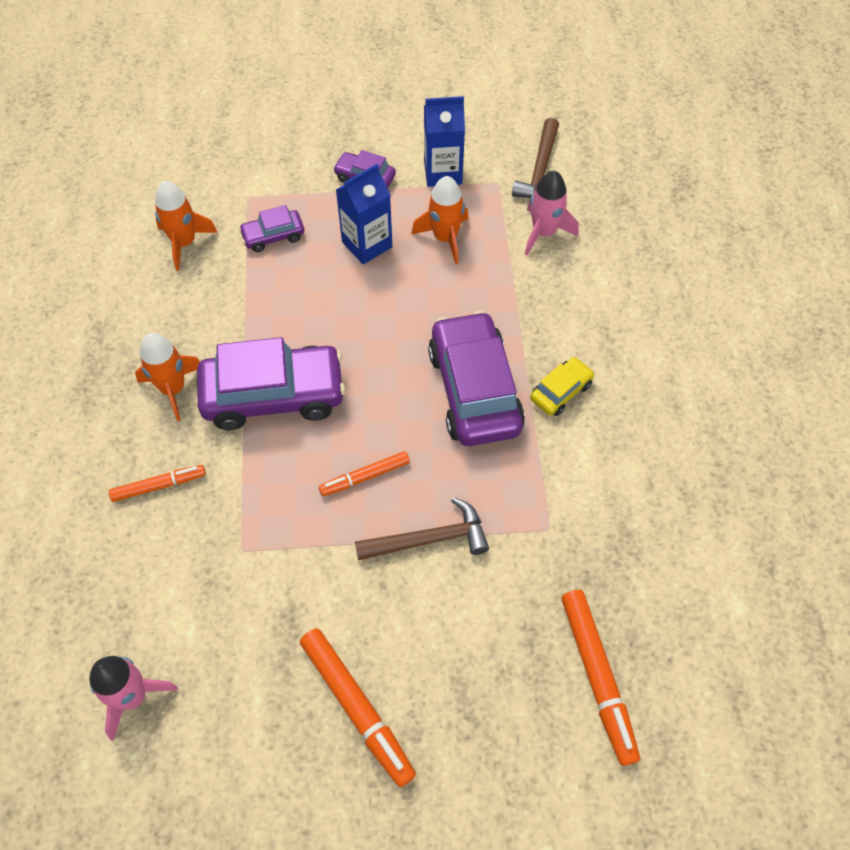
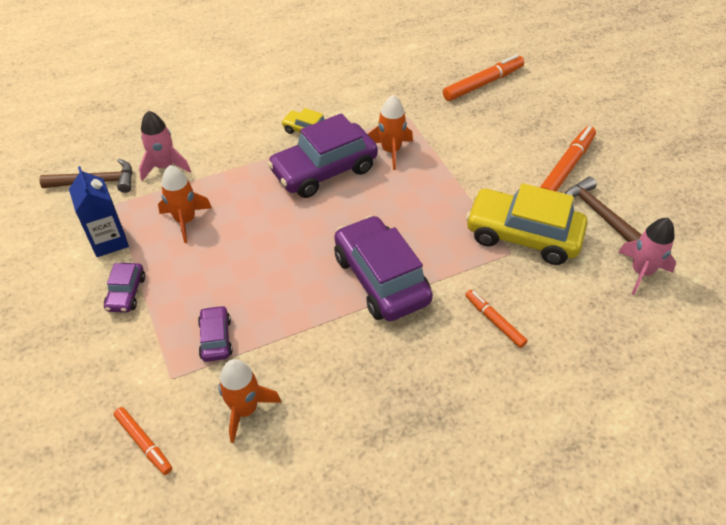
camera: 110 degrees left, 10 degrees down
orange rocket [135,333,200,421] -> orange rocket moved to [368,95,413,170]
purple car [239,205,304,252] -> purple car turned 150 degrees counterclockwise [198,305,233,362]
orange marker [319,451,410,496] -> orange marker moved to [114,407,172,475]
blue carton [336,164,392,264] -> none
brown hammer [355,497,489,560] -> brown hammer moved to [564,177,642,242]
none -> yellow car [466,183,588,265]

